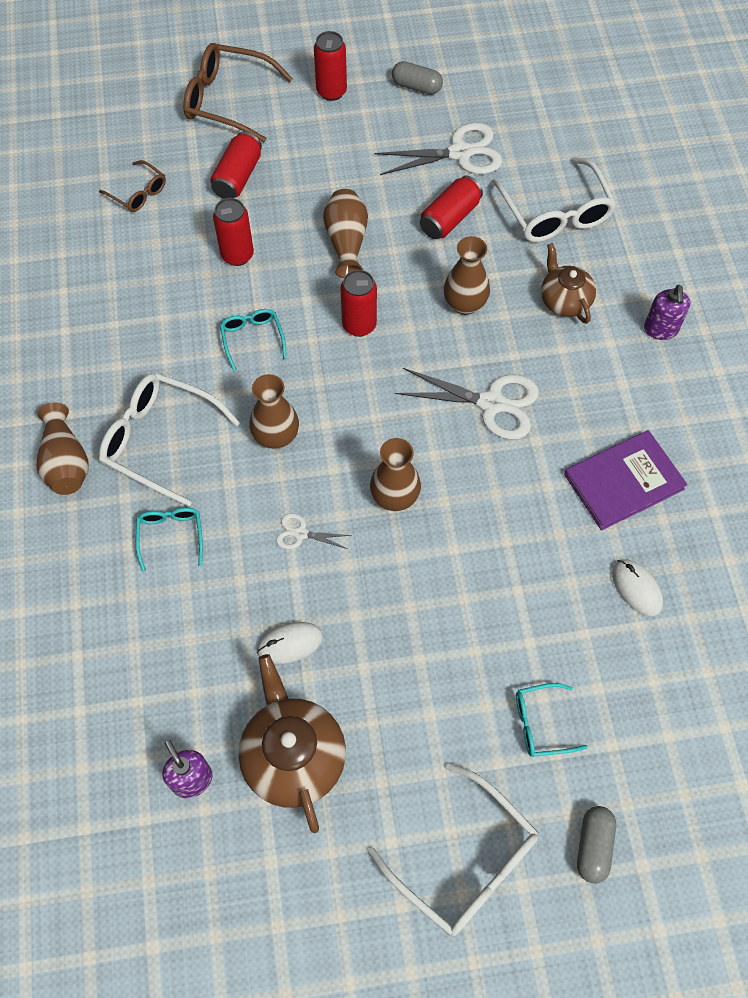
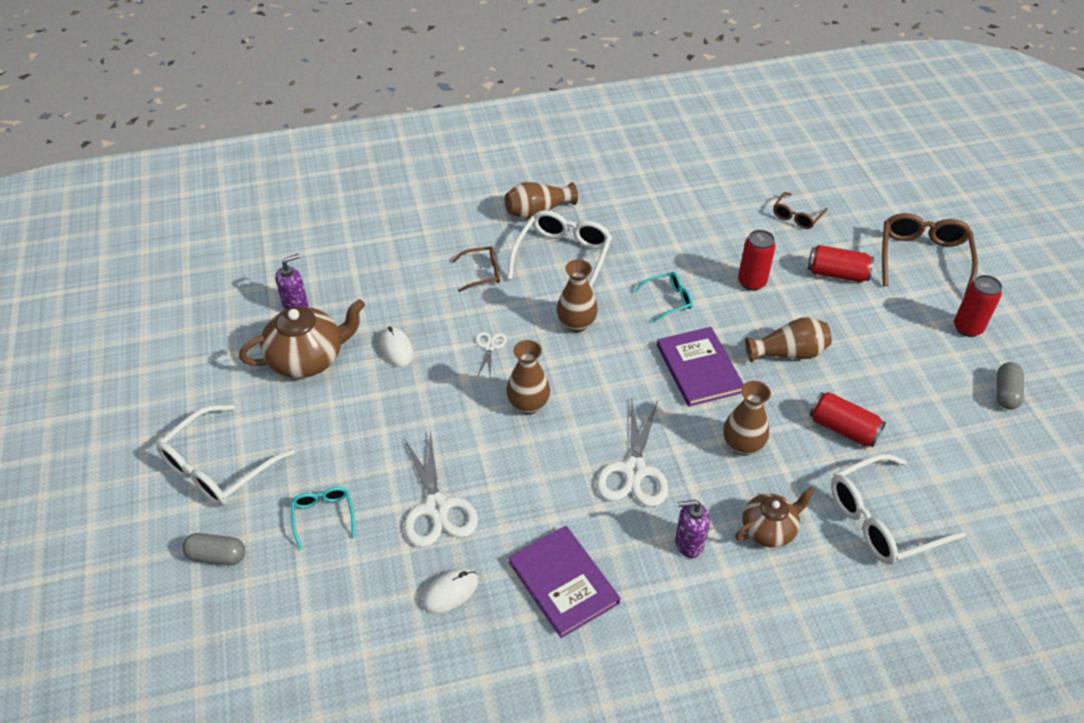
camera: 85 degrees right, 15 degrees down
turquoise glasses [136,508,203,572] -> brown glasses [452,246,500,292]
red can [340,270,377,337] -> purple book [657,327,744,407]
white scissors [375,122,503,175] -> white scissors moved to [404,431,478,547]
purple soap dispenser [644,285,690,340] -> purple soap dispenser moved to [675,500,710,558]

